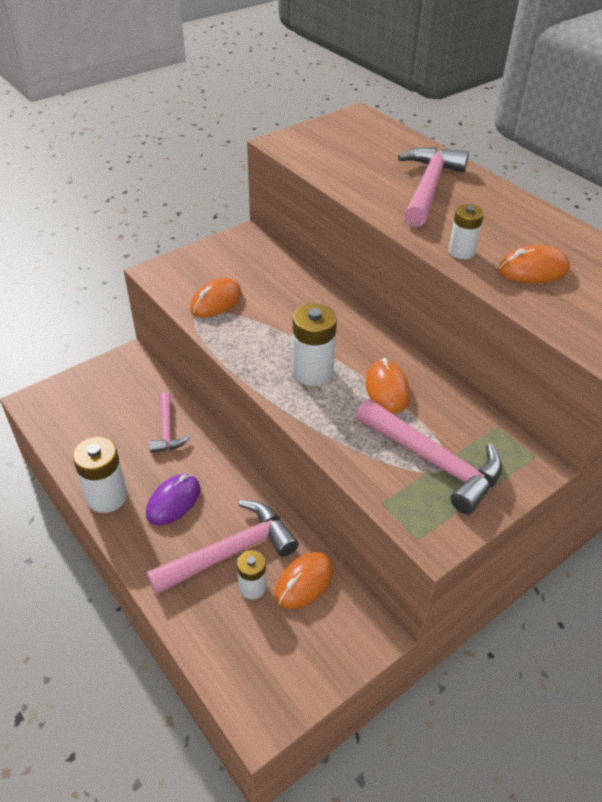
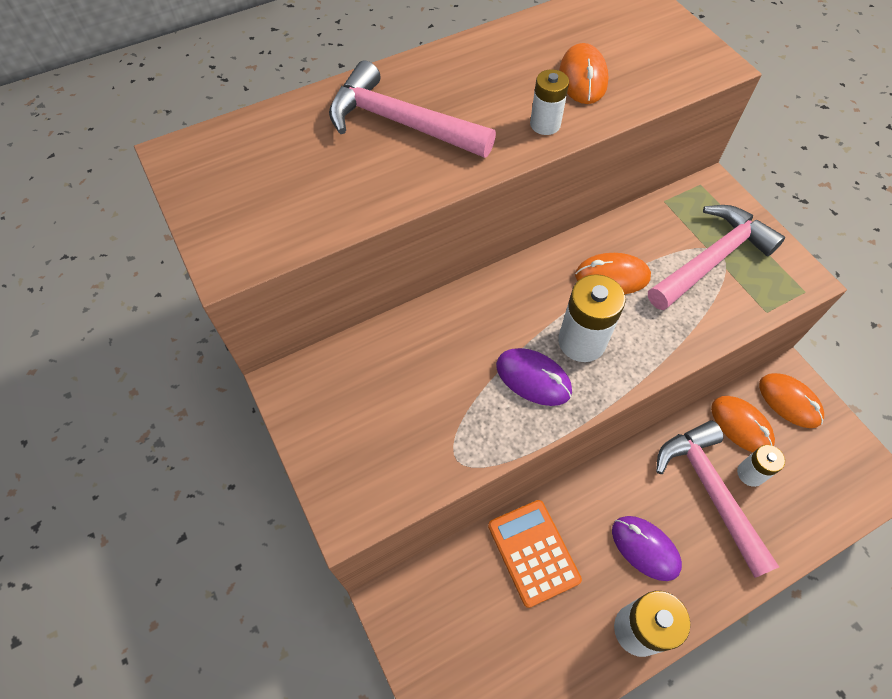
camera: 80 degrees left, 15 degrees up
pink hammer [149,392,190,453] -> orange calculator [488,500,582,608]
orange mouse [190,278,242,318] -> orange mouse moved to [759,373,824,428]
none -> purple mouse [496,348,572,406]

